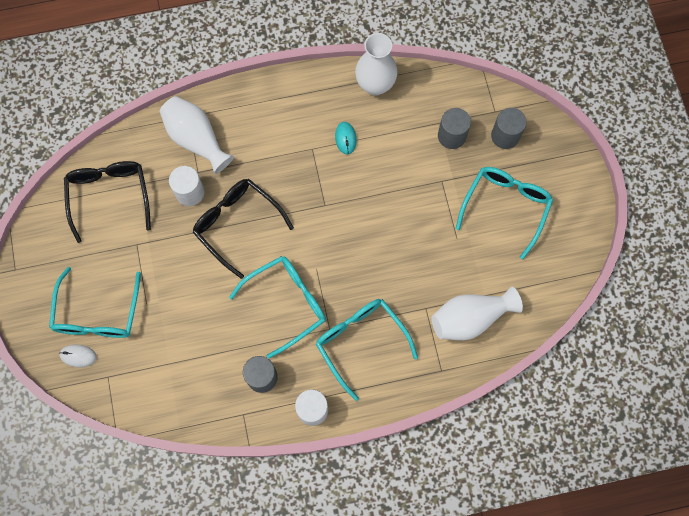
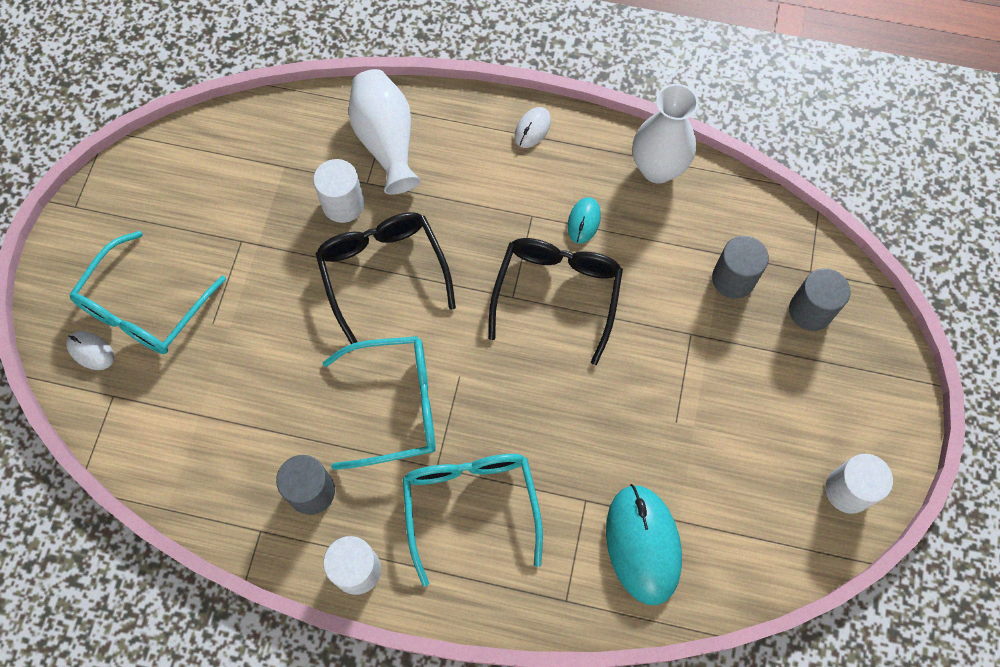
camera: 25 degrees right, 5 degrees down
black glasses [64,161,151,243] -> black glasses moved to [489,238,623,365]
white vase [431,287,523,340] -> turquoise mouse [606,484,682,605]
turquoise glasses [456,167,553,259] -> none
none -> white mouse [514,107,551,148]
none -> white cylinder [825,454,893,514]

